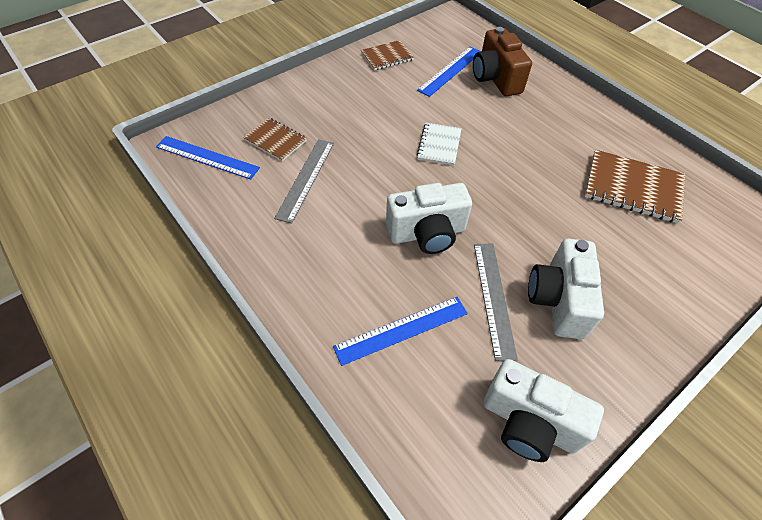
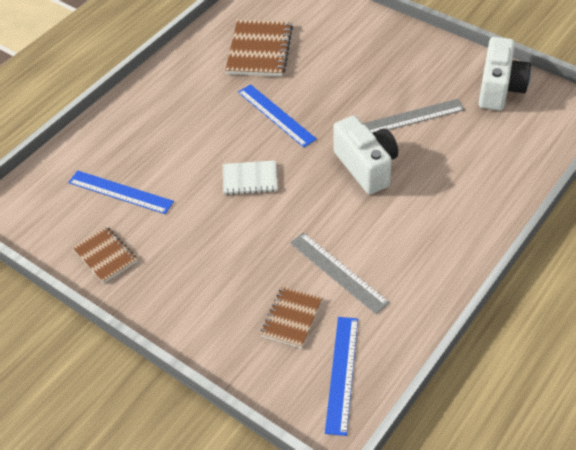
camera: 100 degrees left, 5 degrees down
grey ruler [274,139,334,224] -> grey ruler turned 45 degrees clockwise [290,232,390,314]
blue ruler [333,297,468,366] -> blue ruler moved to [238,84,317,147]
brown camera [473,27,532,96] -> none
white camera [528,238,604,339] -> none

